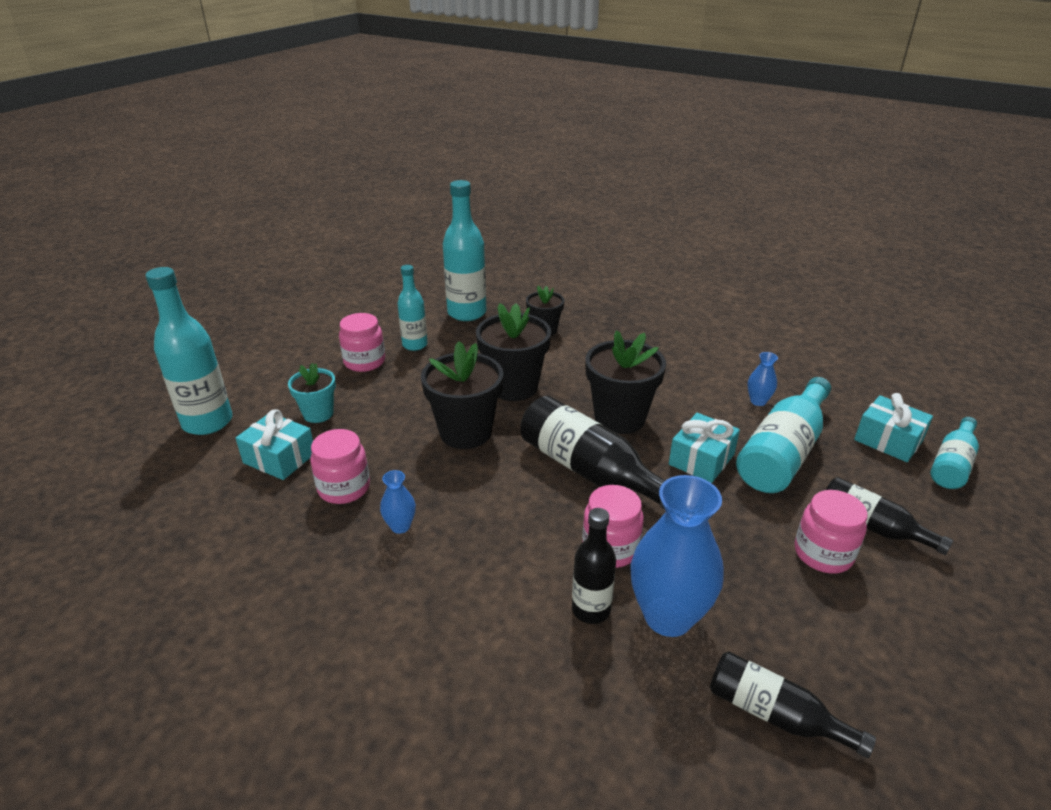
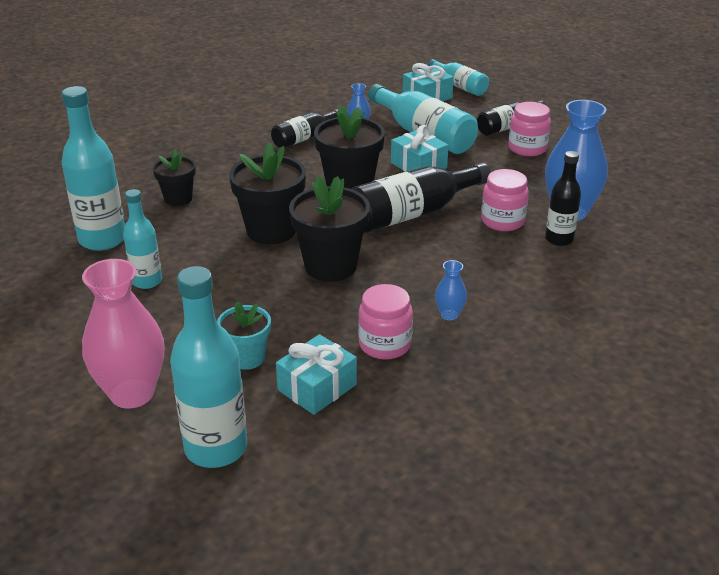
camera: 75 degrees left, 0 degrees up
pink jar [339,313,385,372] -> none
black bottle [710,651,876,758] -> black bottle moved to [271,109,338,148]
none -> pink vase [82,259,164,409]

